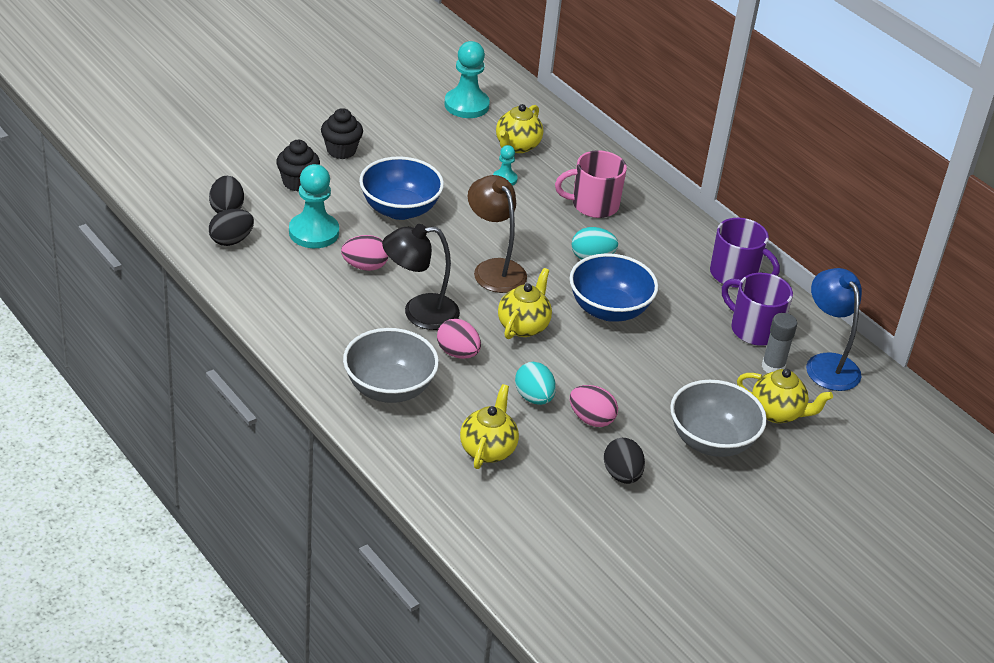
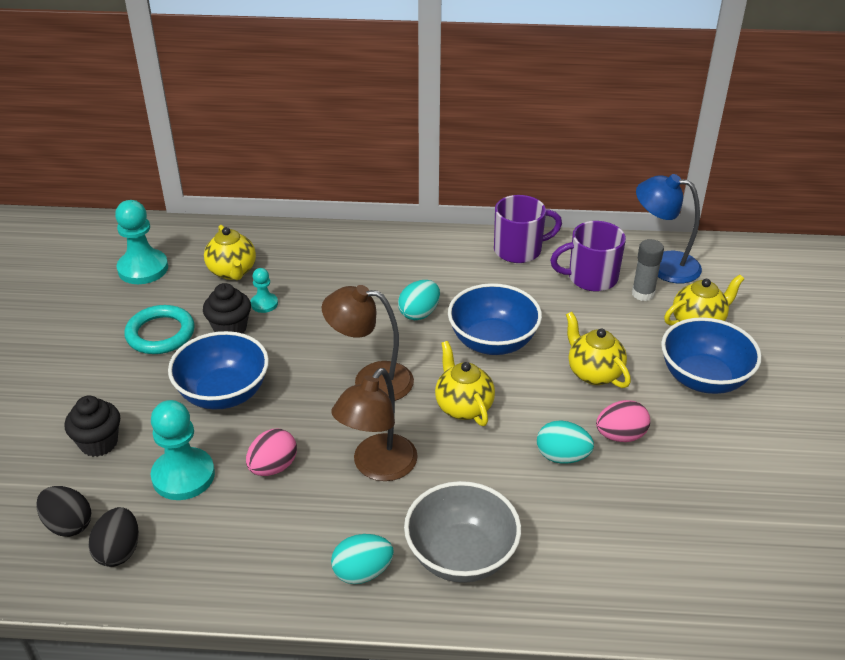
camera: 45 degrees left, 0 degrees up
black cupcake [321,108,363,159] -> black cupcake moved to [203,283,251,334]
black lamp [382,224,460,330] -> brown lamp [331,368,418,481]
pink egg [437,319,481,359] -> none
yellow teapot [460,384,519,469] -> yellow teapot moved to [566,312,631,388]
pink mug [555,150,627,218] -> none
black egg [604,438,645,484] -> none
grey bowl [670,380,767,457] -> blue bowl [661,317,762,394]
none -> turquoise ring [124,305,195,354]
none -> turquoise egg [331,534,394,584]

